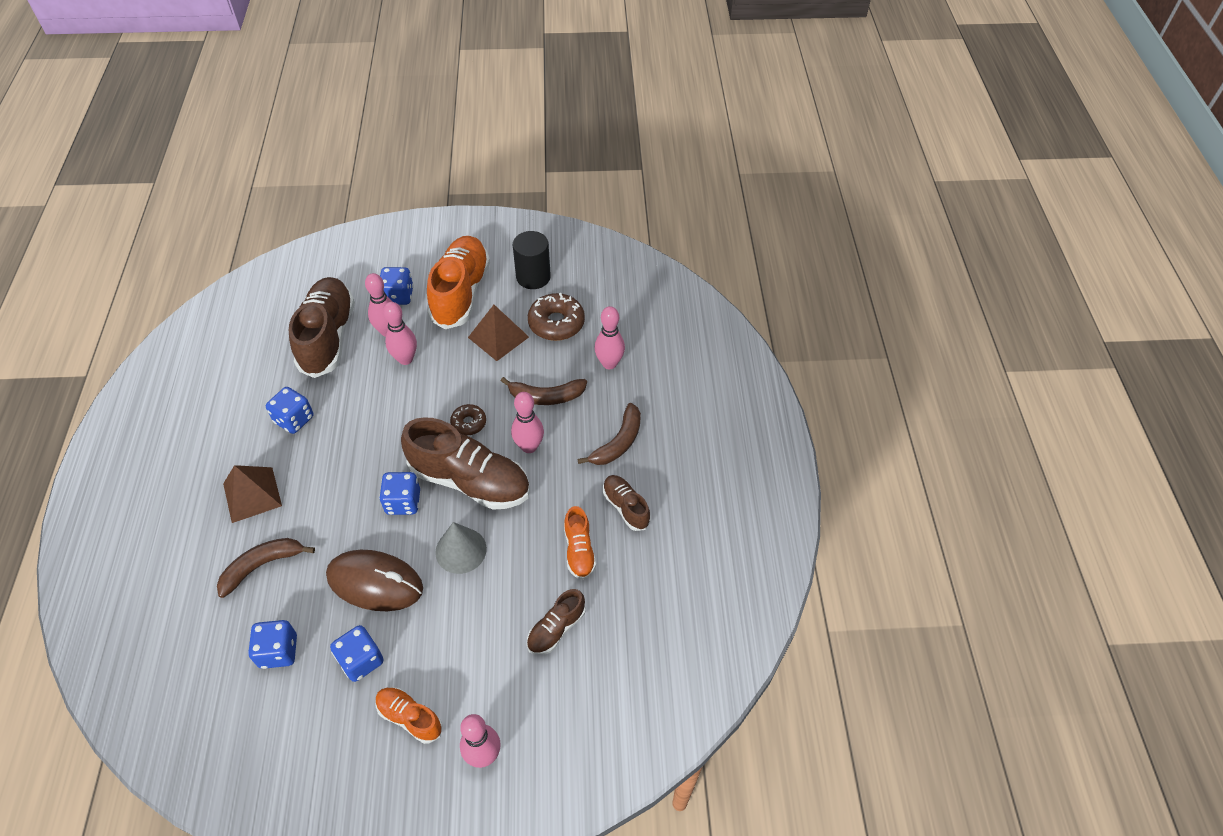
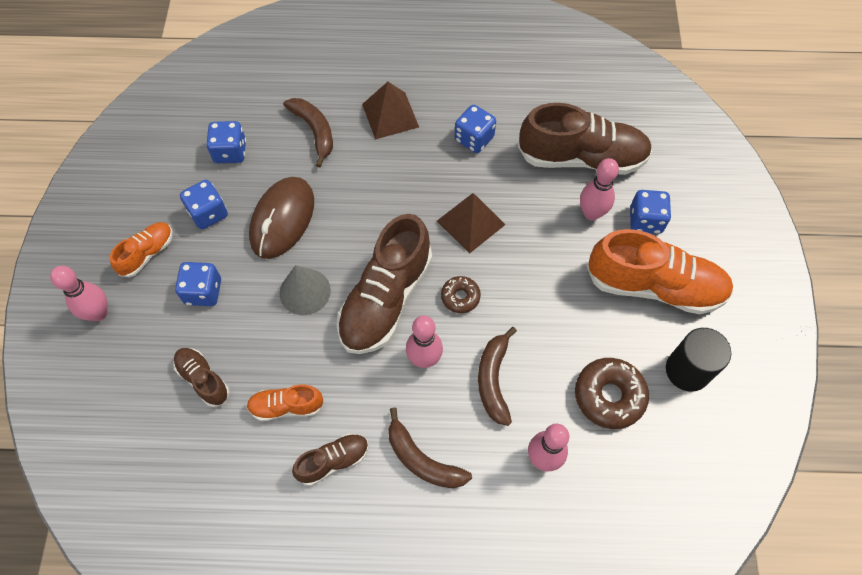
camera: 95 degrees right, 10 degrees up
blue dice [379,472,420,515] -> blue dice moved to [175,262,221,306]
pink bowling pin [383,302,417,365] -> none
brown pyramid [468,305,529,361] -> brown pyramid moved to [437,193,506,253]

